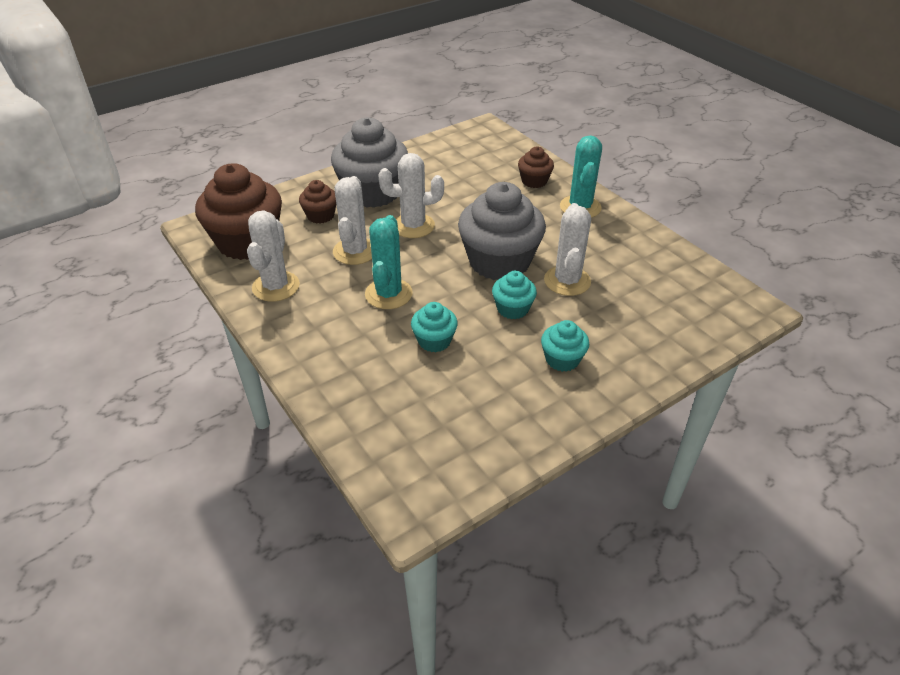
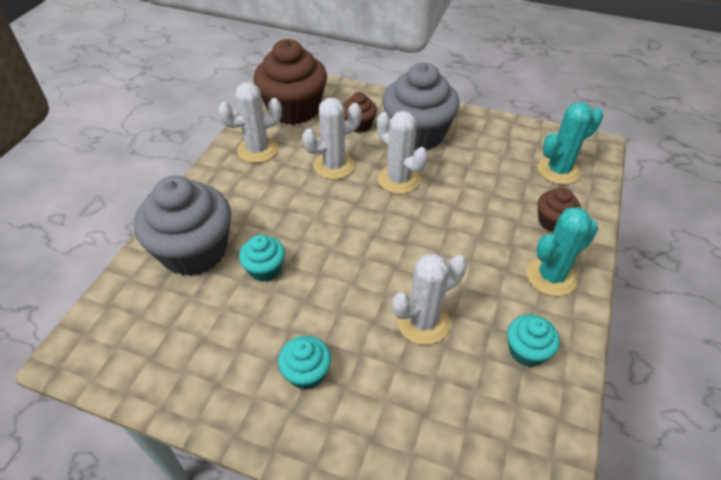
camera: 55 degrees right, 5 degrees up
turquoise cactus [365,215,413,309] -> turquoise cactus moved to [538,102,603,185]
grey cupcake [458,182,546,280] -> grey cupcake moved to [134,176,231,276]
turquoise cupcake [492,271,537,319] -> turquoise cupcake moved to [507,315,560,367]

